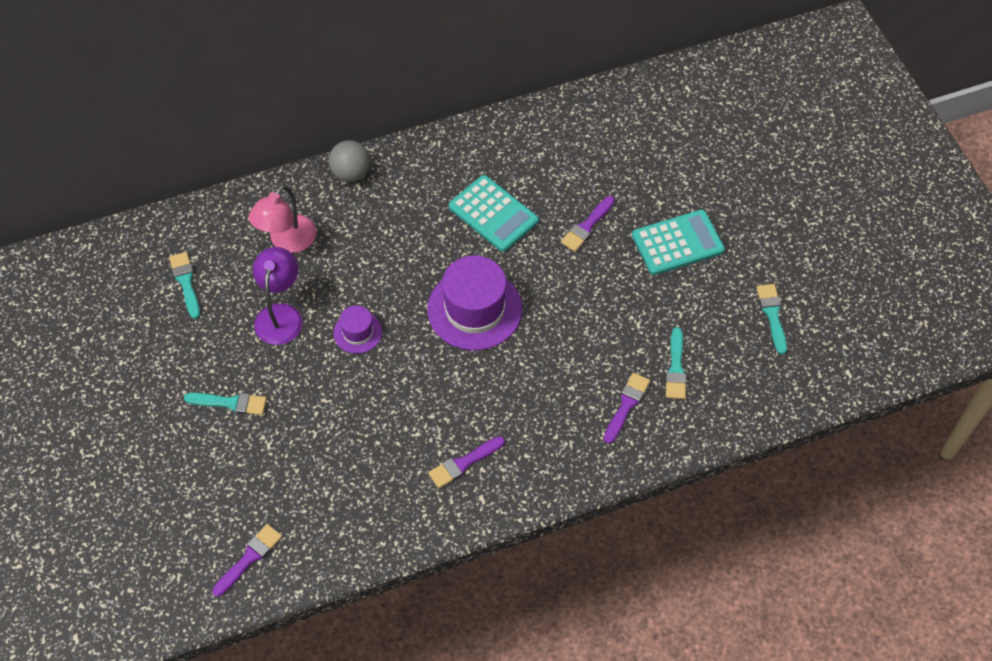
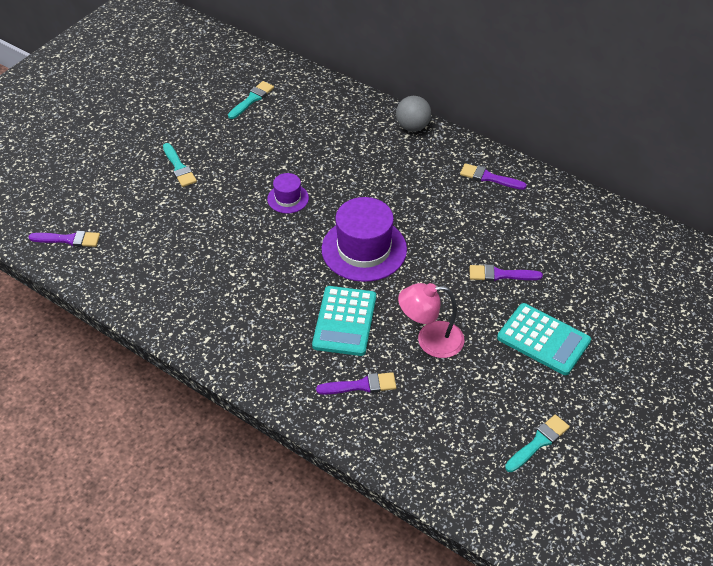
camera: 55 degrees right, 10 degrees down
pink lamp [248,185,317,253] -> pink lamp moved to [398,283,464,358]
purple lamp [253,247,303,345] -> none
purple brush [428,436,505,488] -> purple brush moved to [460,163,527,190]
turquoise calculator [449,175,539,252] -> turquoise calculator moved to [312,286,376,356]
turquoise brush [666,327,687,399] -> none

